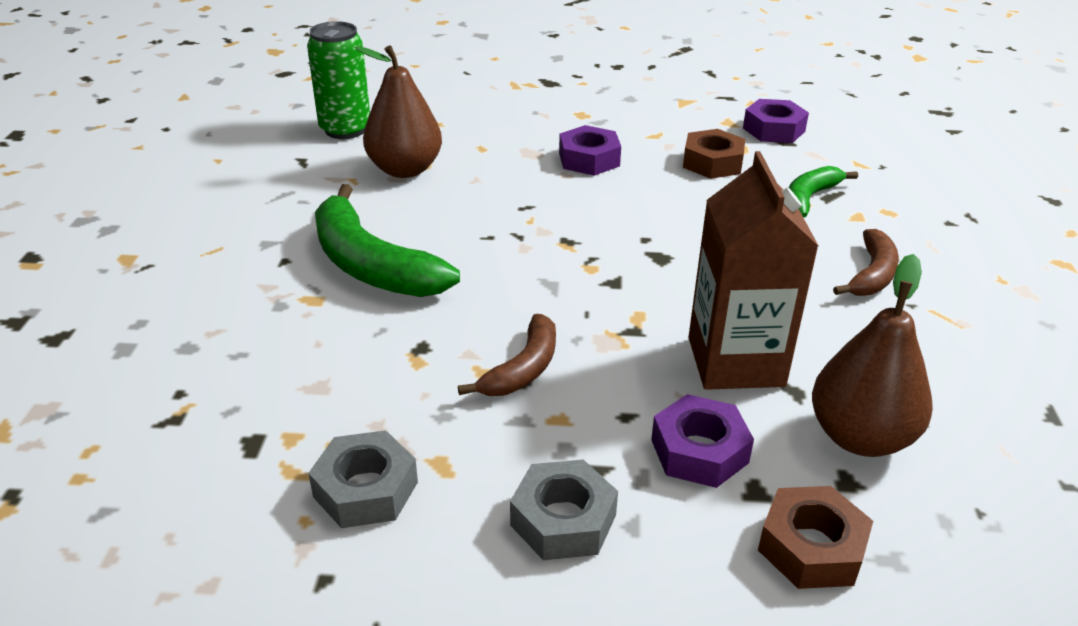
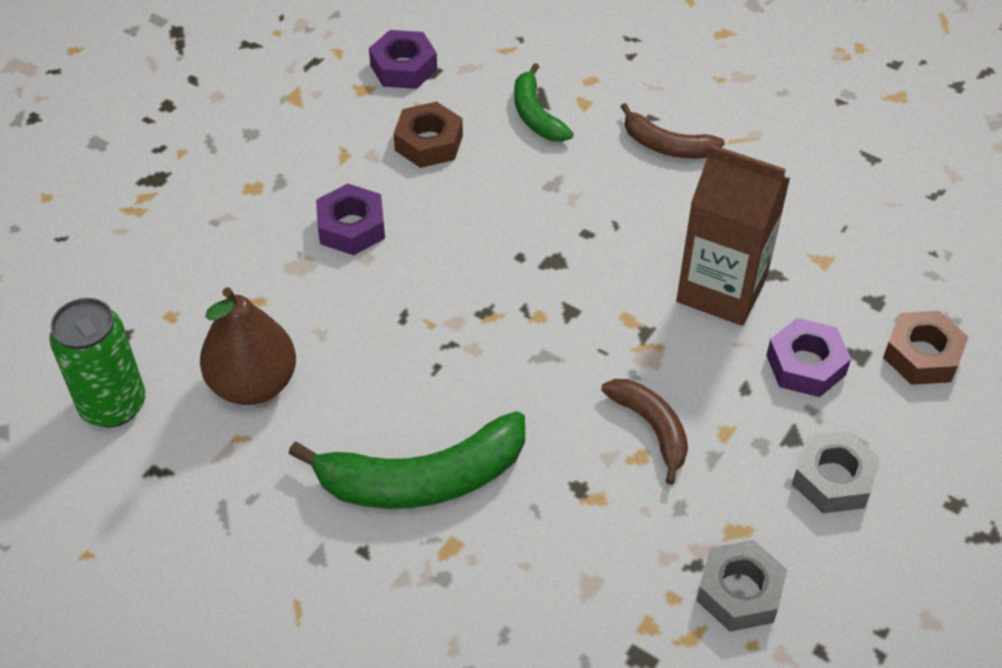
camera: 60 degrees left, 15 degrees up
brown pear [812,254,933,457] -> none
brown banana [833,229,899,296] -> brown banana turned 150 degrees clockwise [620,103,725,158]

